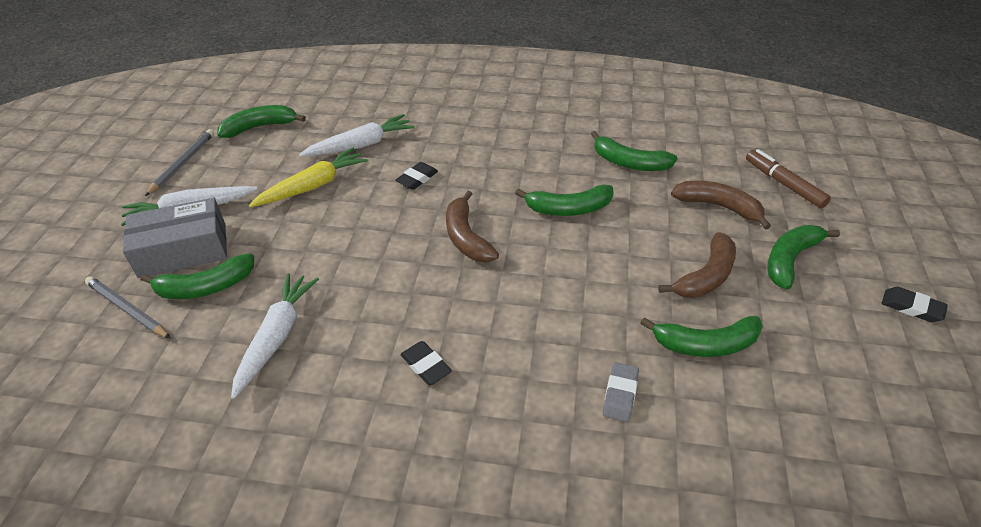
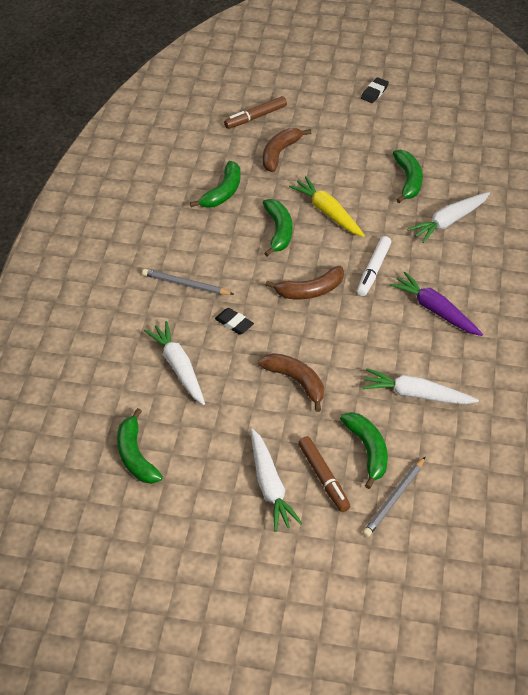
camera: 90 degrees left, 5 degrees up
grey box [123,198,227,278] -> brown marker [298,436,350,512]
grey pencil [145,129,214,196] -> grey pencil moved to [142,269,234,295]
yellow carrot [249,148,368,207] -> yellow carrot moved to [289,176,365,237]
black eraser [400,341,452,385] -> purple carrot [390,272,483,336]
grey eraser [603,362,639,422] -> white carrot [408,192,490,243]
brown banana [658,232,736,298] -> brown banana moved to [258,353,324,412]
green banana [767,225,840,289] -> none
none -> white marker [357,236,391,296]

